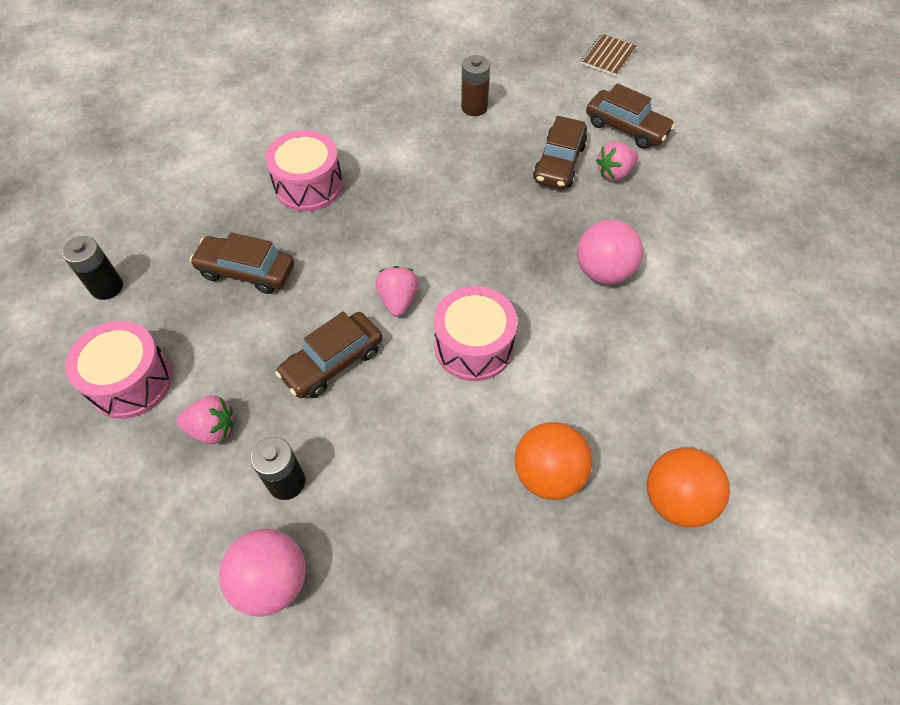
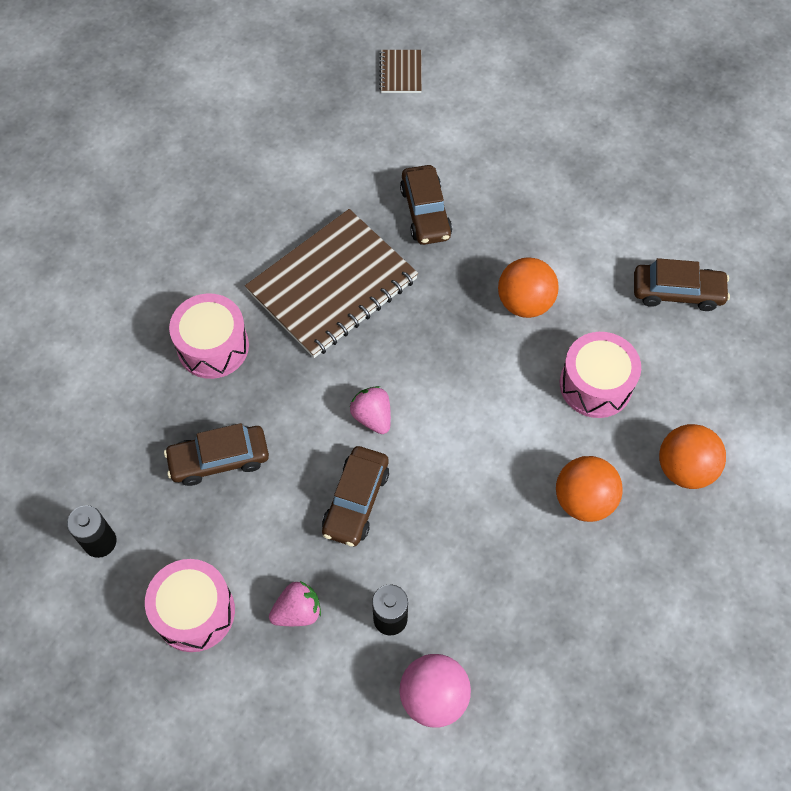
camera: 30 degrees left, 5 degrees up
pink drum [434,286,517,381] -> pink drum moved to [560,332,641,418]
brown battery [461,55,490,116] -> none
pink ball [577,219,643,284] -> orange ball [498,257,559,318]
brown car [586,83,675,149] -> brown car moved to [634,258,730,311]
pink strawberry [596,141,638,181] -> none
none -> brown notebook [245,209,418,358]

